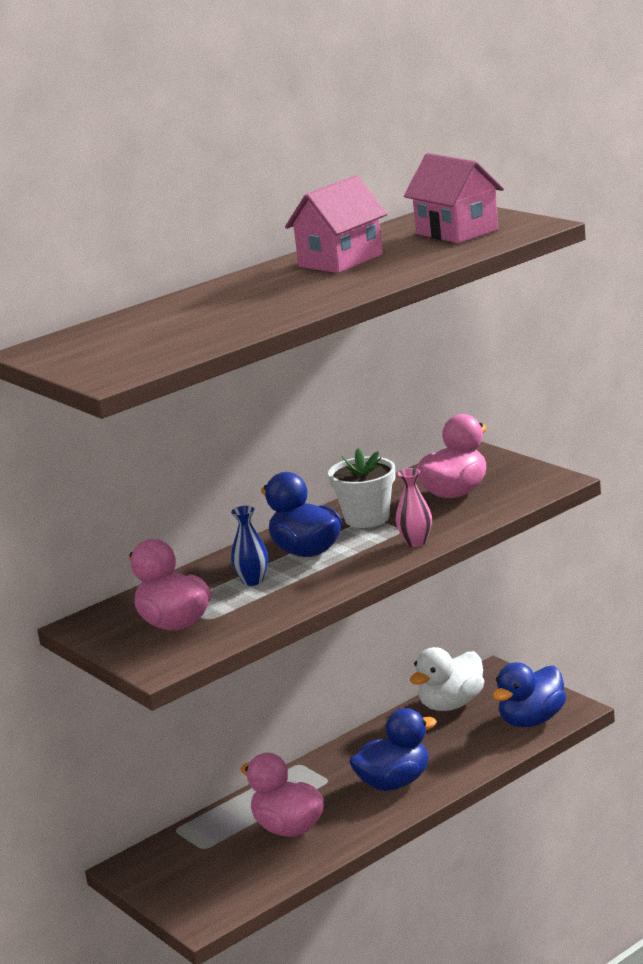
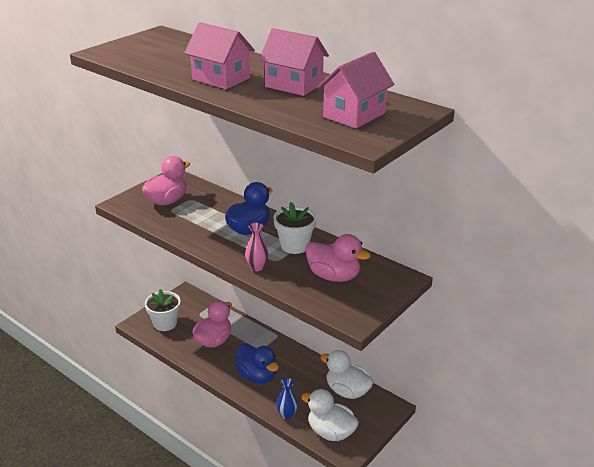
camera: 75 degrees right, 10 degrees up
blue vase [231,506,268,586] -> blue vase moved to [276,378,298,420]
blue duck [493,662,566,727] -> white duck [301,389,359,441]
none -> white flower pot [145,289,181,331]
none -> pink house [184,22,255,89]

